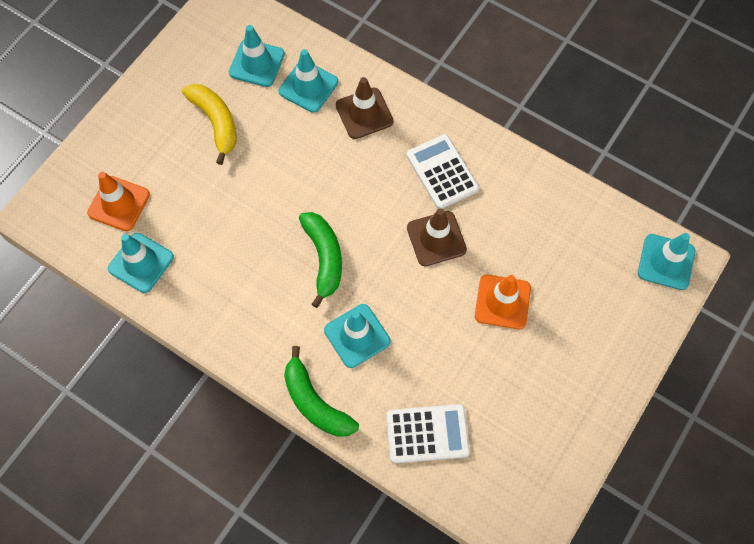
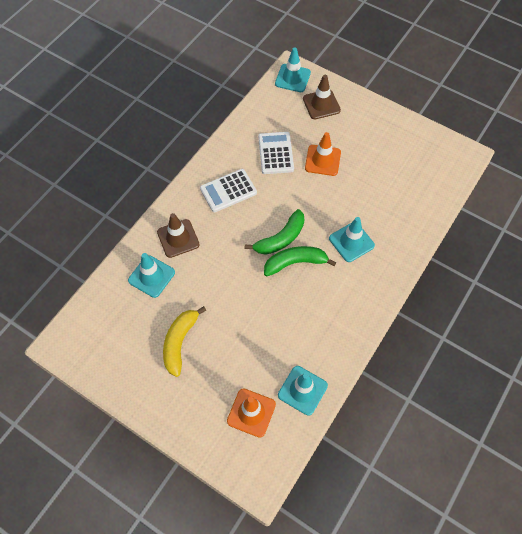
camera: 90 degrees left, 5 degrees down
yellow banana [182,84,236,165] -> yellow banana turned 45 degrees counterclockwise [163,306,206,377]
turquoise traffic cone [229,25,285,87] -> none
green banana [284,346,359,437] -> green banana moved to [245,209,304,255]
white calculator [386,404,470,463] -> white calculator moved to [258,132,294,174]
brown traffic cone [407,208,467,266] -> brown traffic cone moved to [303,75,341,119]

